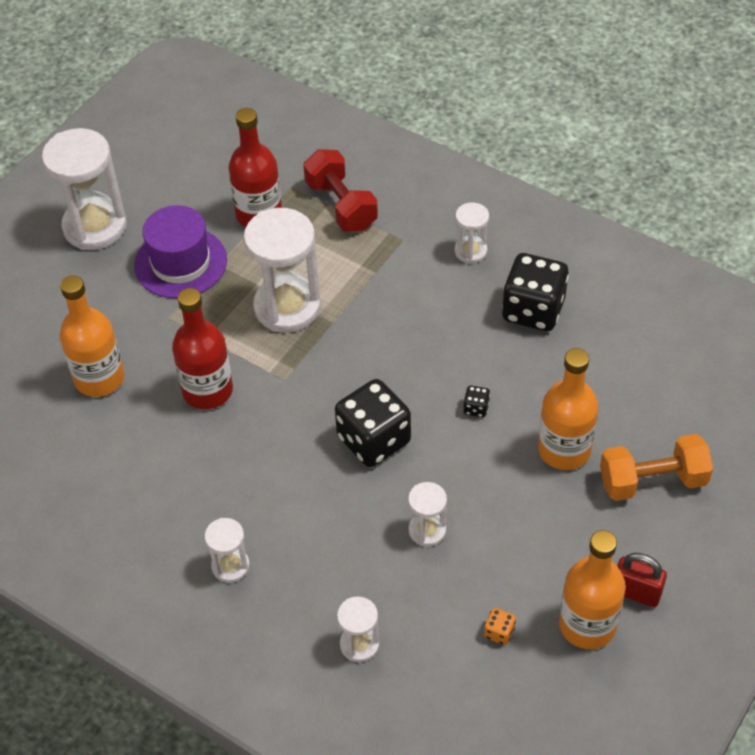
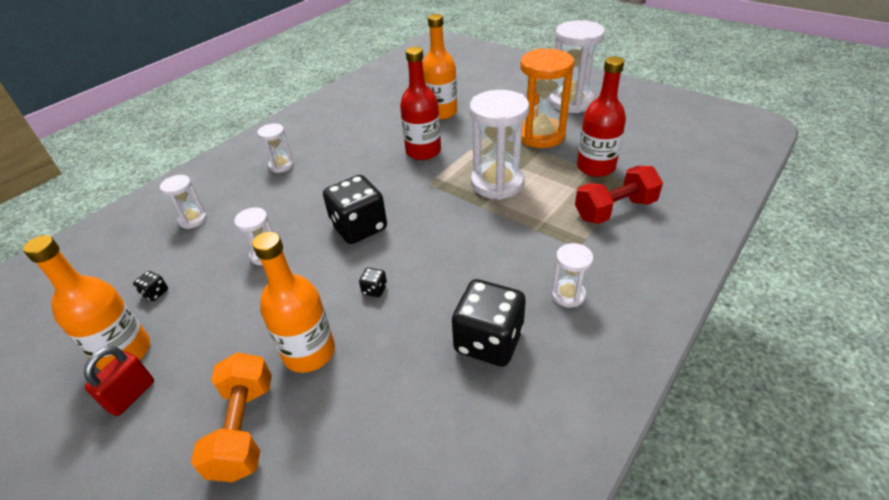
camera: 95 degrees right, 10 degrees down
purple hat [134,205,227,298] -> orange hourglass [520,48,574,148]
orange dice [484,608,516,645] -> black dice [133,271,168,301]

